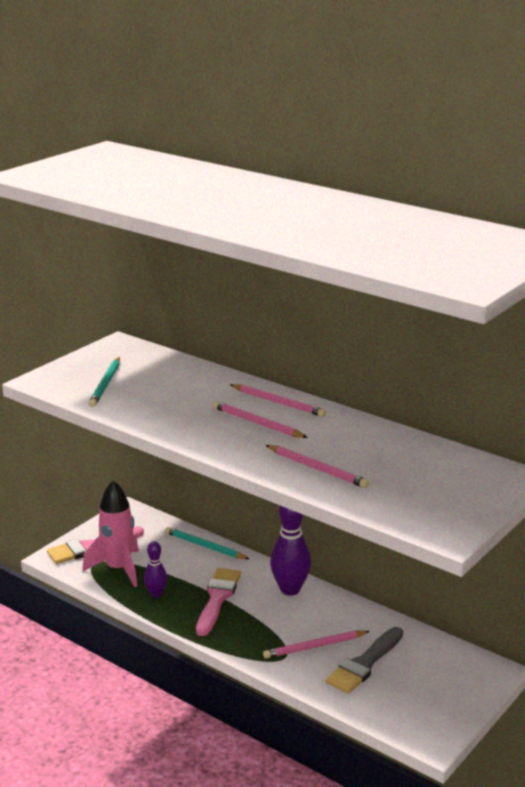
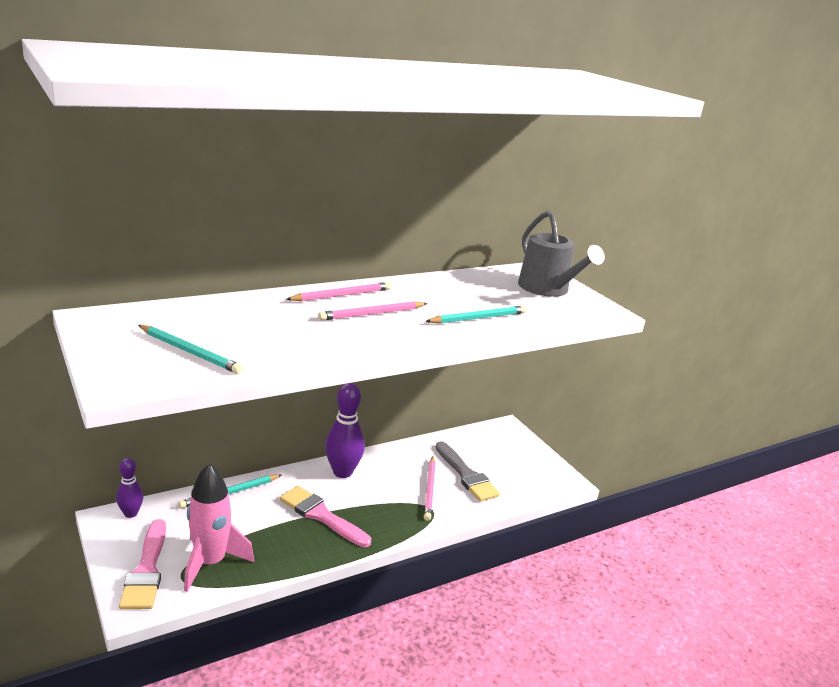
camera: 70 degrees left, 0 degrees up
purple bowling pin [144,541,167,598] -> purple bowling pin moved to [116,458,143,518]
pink pencil [266,445,369,488] -> turquoise pencil [425,306,526,324]
none -> grey watering can [518,211,605,297]

